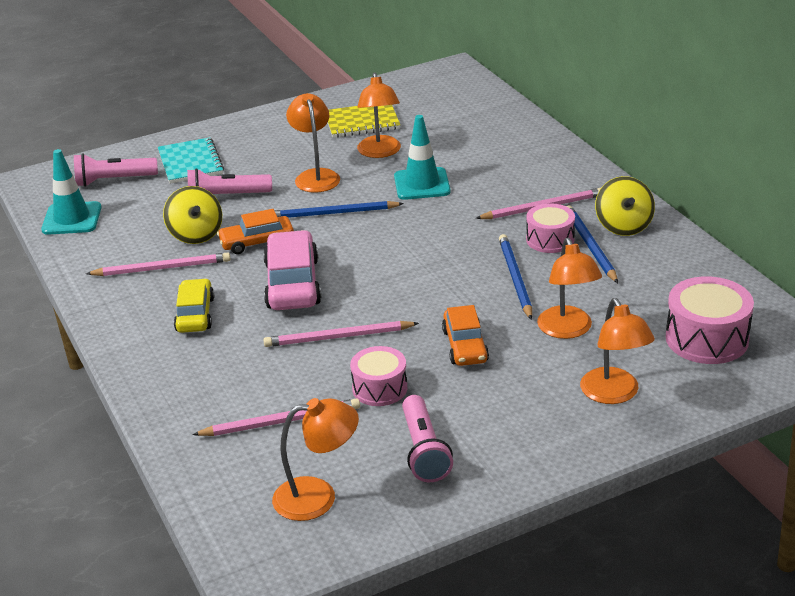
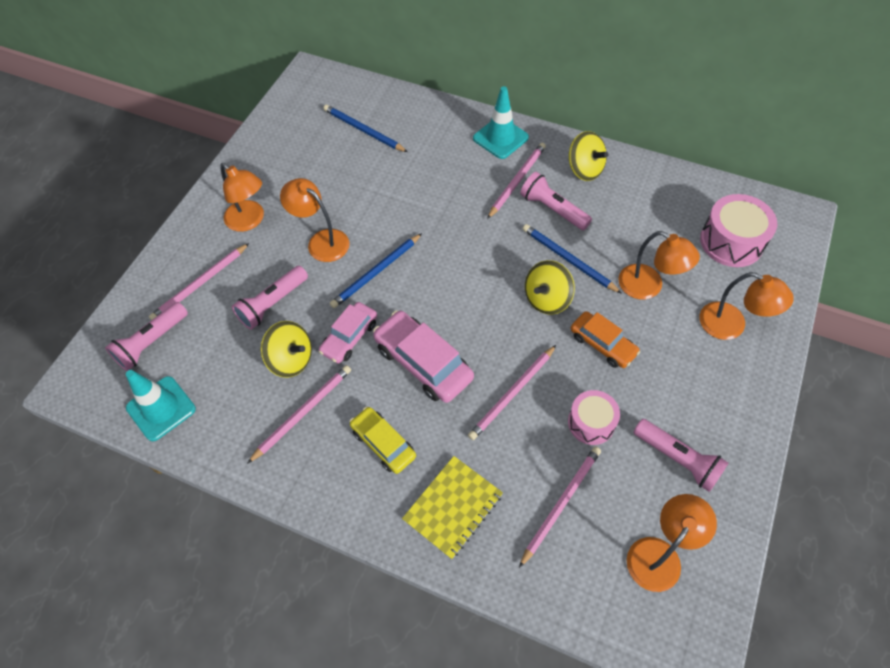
camera: 40 degrees left, 25 degrees up
turquoise notebook [158,137,224,184] -> pink pencil [149,243,249,320]
orange car [217,209,294,254] -> pink car [319,302,377,364]
yellow notebook [328,105,400,138] -> yellow notebook moved to [402,456,503,559]
orange lamp [357,72,401,158] -> orange lamp moved to [220,163,264,232]
turquoise traffic cone [394,115,451,200] -> turquoise traffic cone moved to [473,86,529,159]
pink drum [526,203,575,253] -> pink flashlight [520,172,592,230]
blue pencil [566,205,618,283] -> blue pencil moved to [323,105,408,152]
none -> yellow spinning top [525,260,575,315]

